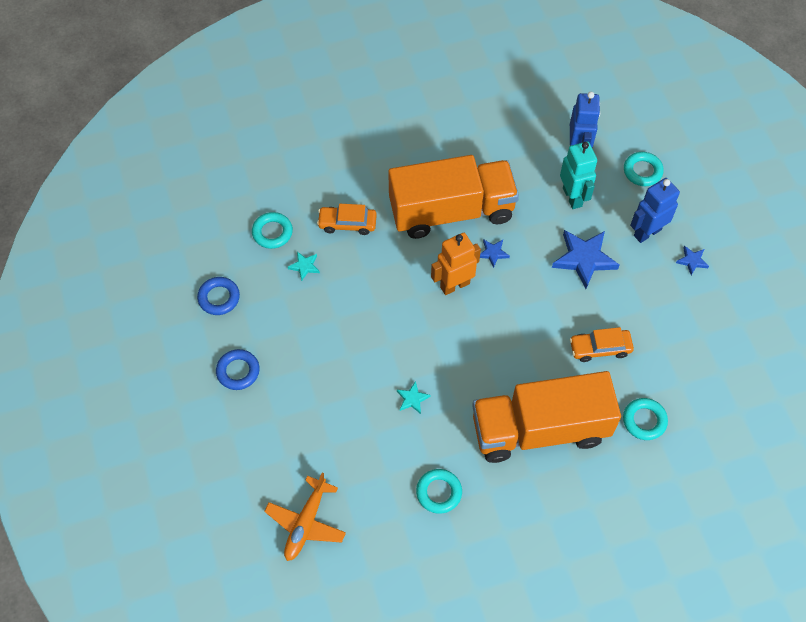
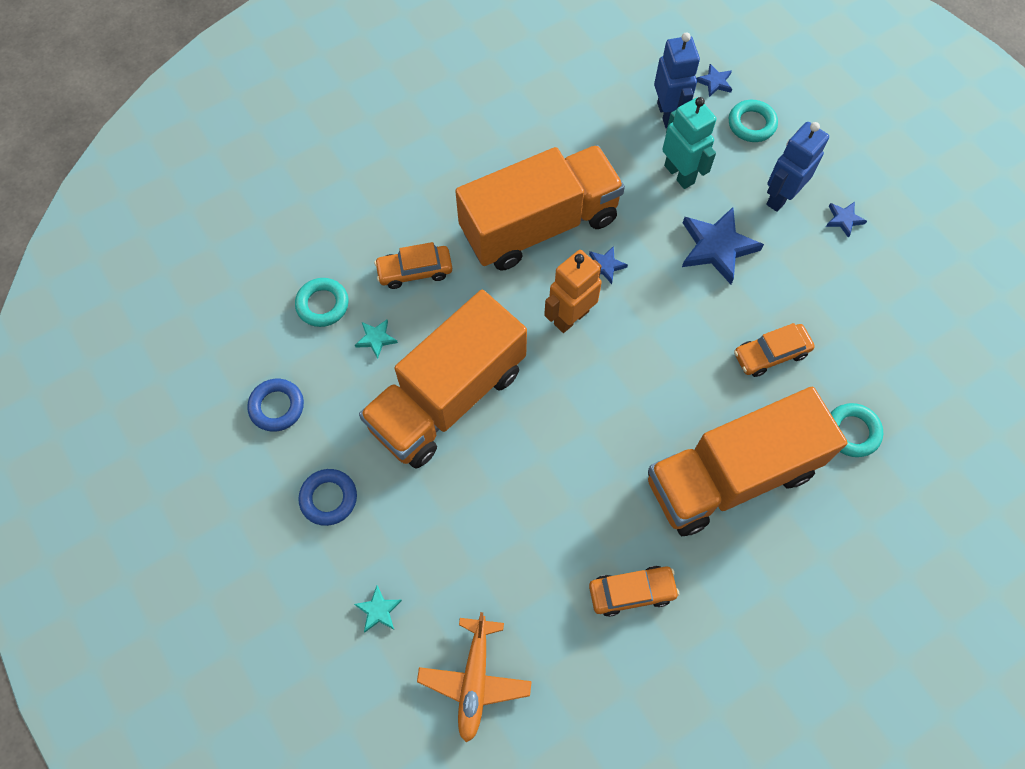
camera: 15 degrees left, 5 degrees up
turquoise star [397,381,431,414] -> turquoise star moved to [354,585,402,632]
turquoise ring [416,469,462,514] -> orange car [589,566,680,617]
none -> orange truck [359,290,527,468]
none -> blue star [696,64,732,97]

